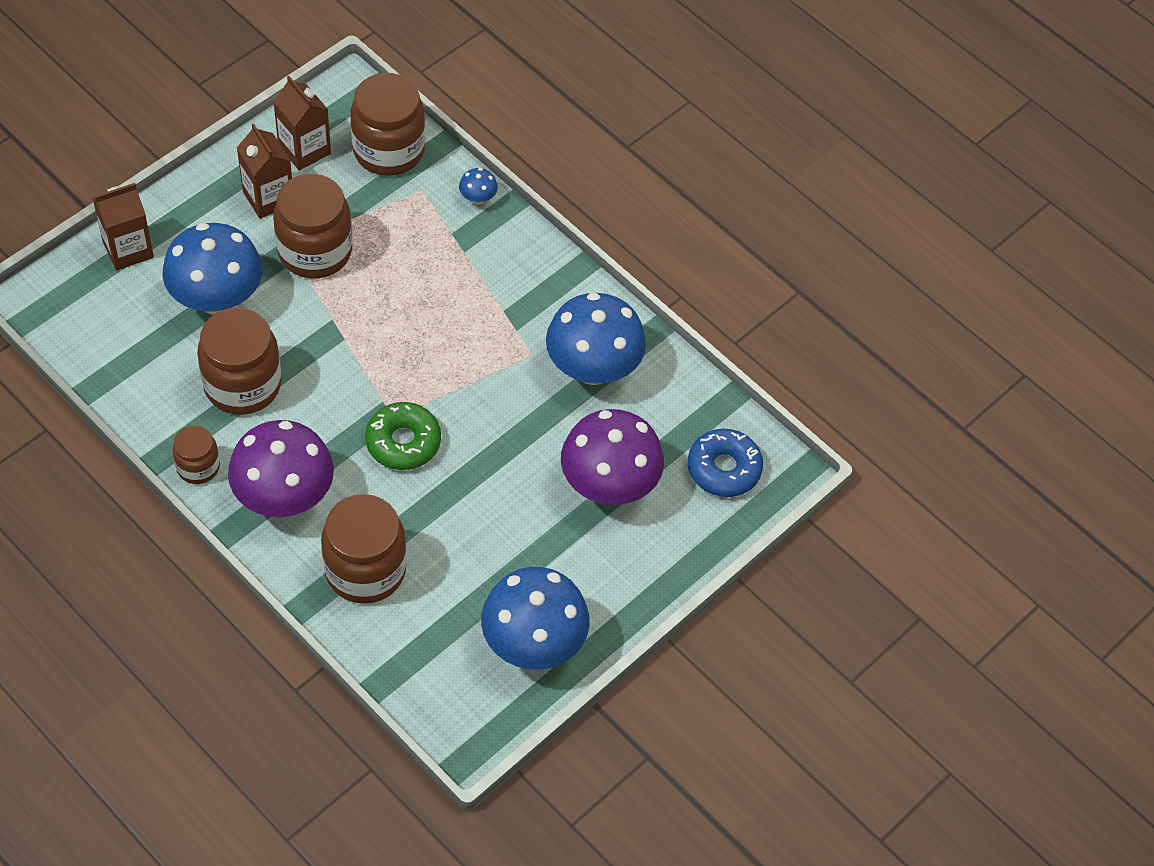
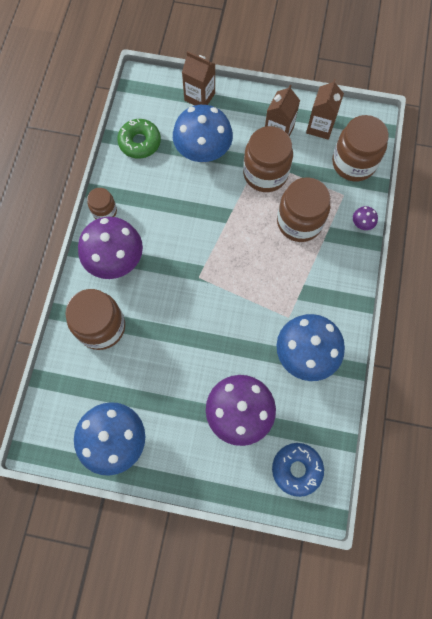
camera: 60 degrees right, 15 degrees up
brown jar [197,308,282,415] -> brown jar moved to [277,177,330,242]
green donut [365,402,441,470] -> green donut moved to [117,119,161,159]
blue mushroom [459,168,498,205] -> purple mushroom [353,206,378,230]

